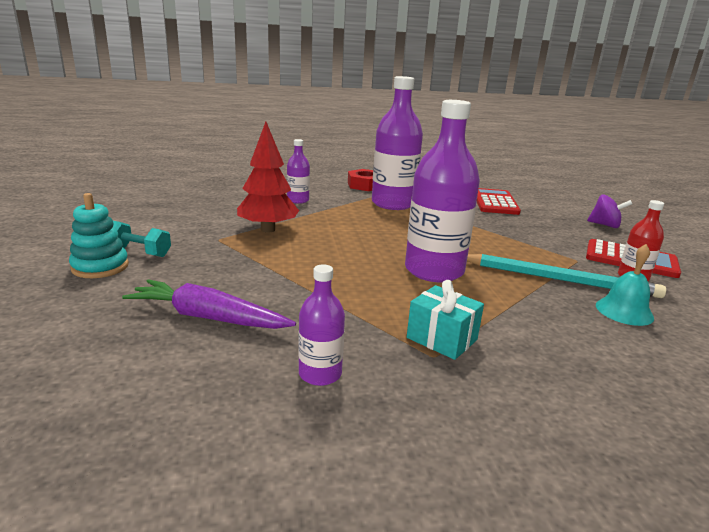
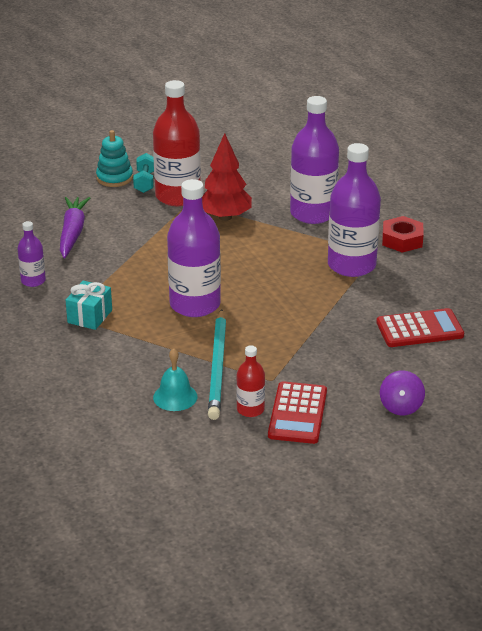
camera: 75 degrees right, 10 degrees up
purple bottle [287,139,310,204] -> purple bottle [290,96,339,224], size x2.01
none -> red bottle [153,80,201,206]

